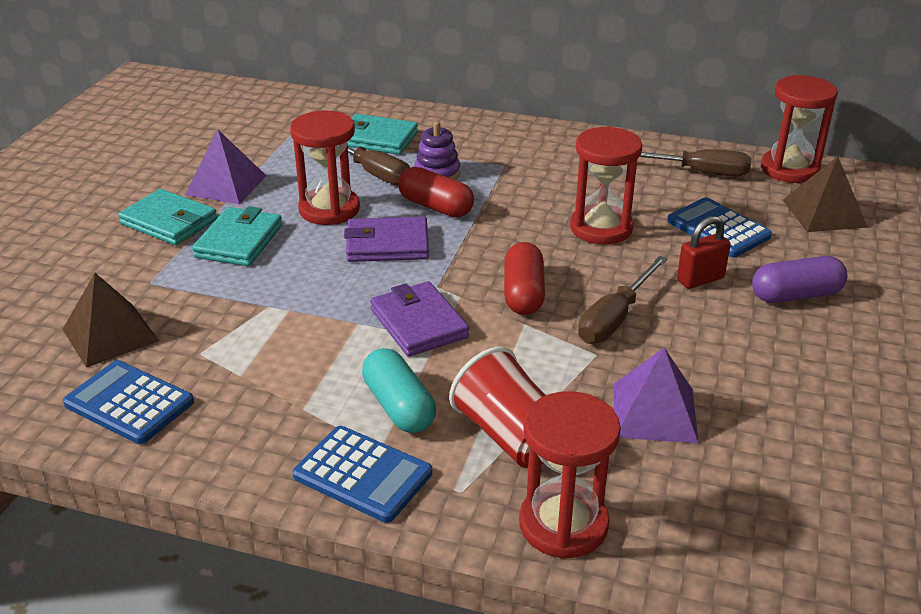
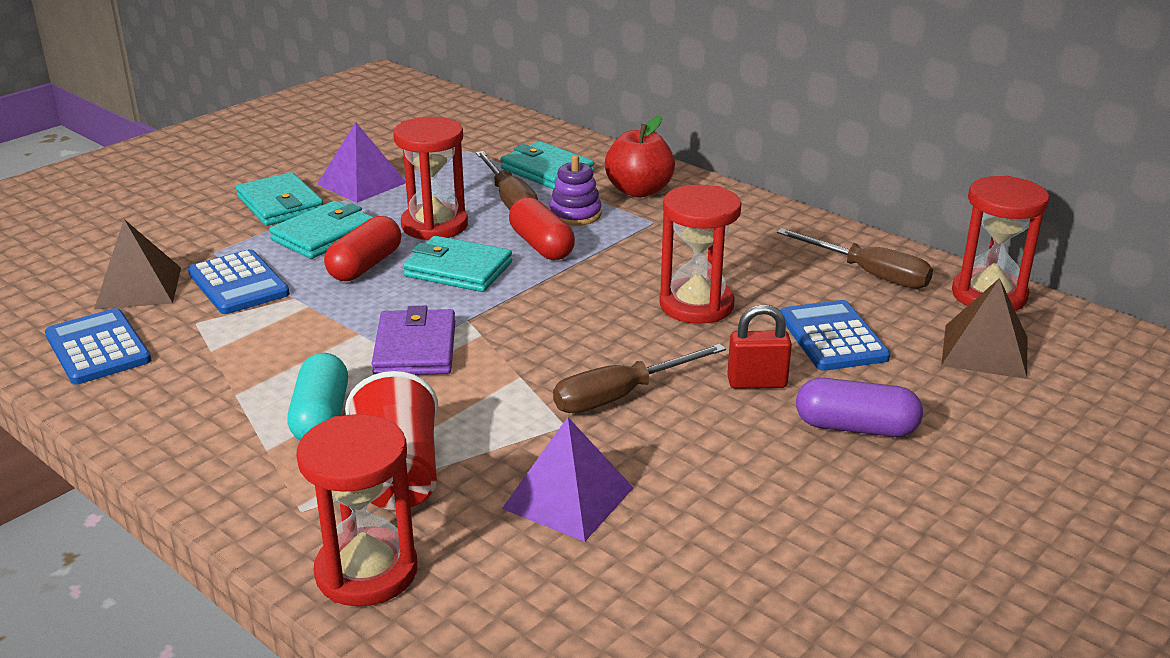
camera: 25 degrees right, 5 degrees down
blue calculator [293,426,432,523] -> blue calculator moved to [188,249,290,314]
purple wallet [344,216,429,262] -> turquoise wallet [403,236,512,292]
red capsule [504,242,545,315] -> red capsule moved to [324,216,401,281]
none -> red apple [605,115,675,198]

